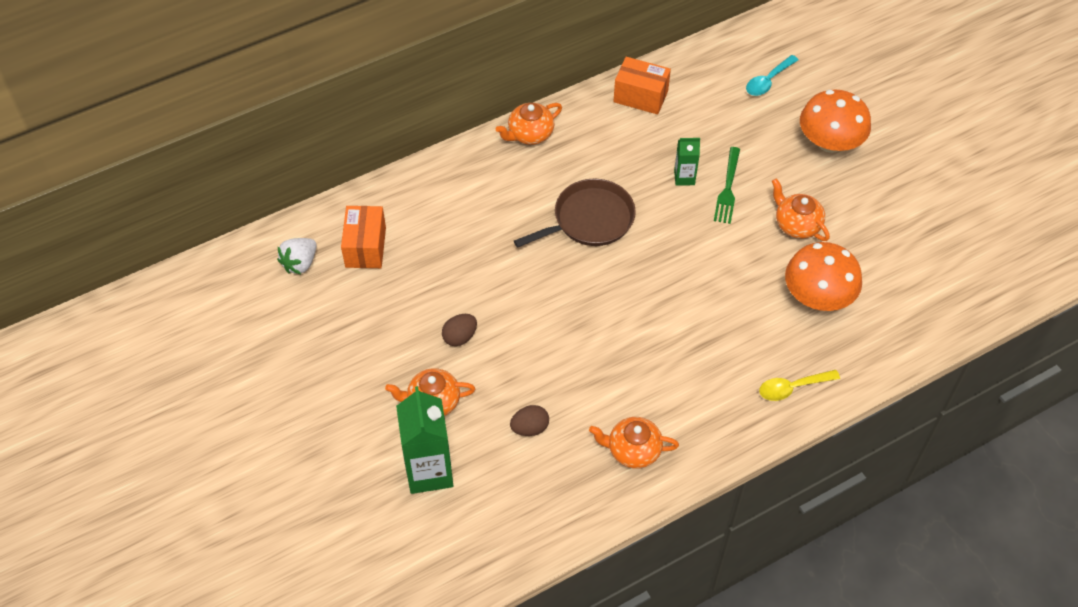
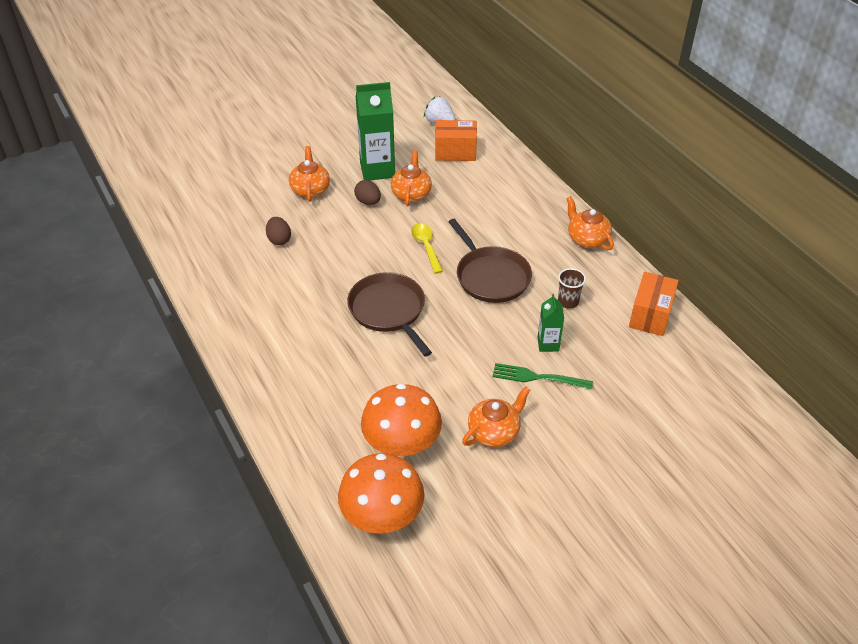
camera: 90 degrees right, 10 degrees down
green carton [396,386,453,494] -> green carton moved to [356,82,395,181]
orange teapot [589,417,679,469] -> orange teapot moved to [391,150,432,206]
turquoise spoon [746,55,799,96] -> none
yellow spoon [759,370,840,401] -> yellow spoon moved to [411,223,443,274]
orange mushroom [800,90,871,153] -> orange mushroom moved to [338,453,425,534]
none -> brown pan [347,272,432,356]
none -> brown cup [558,268,586,309]

